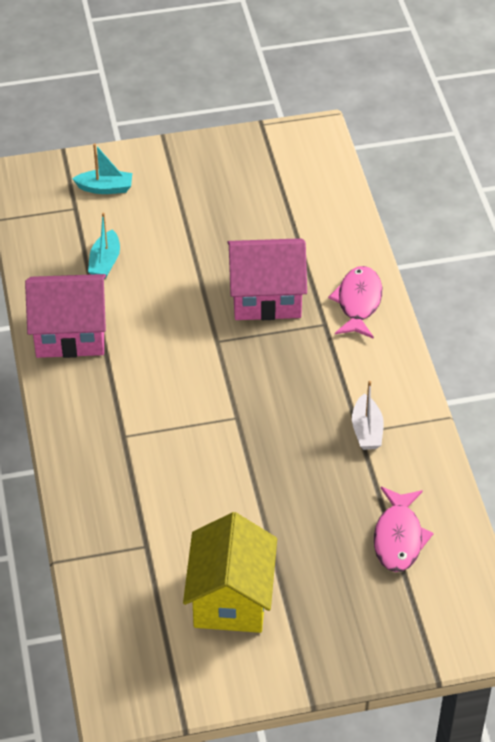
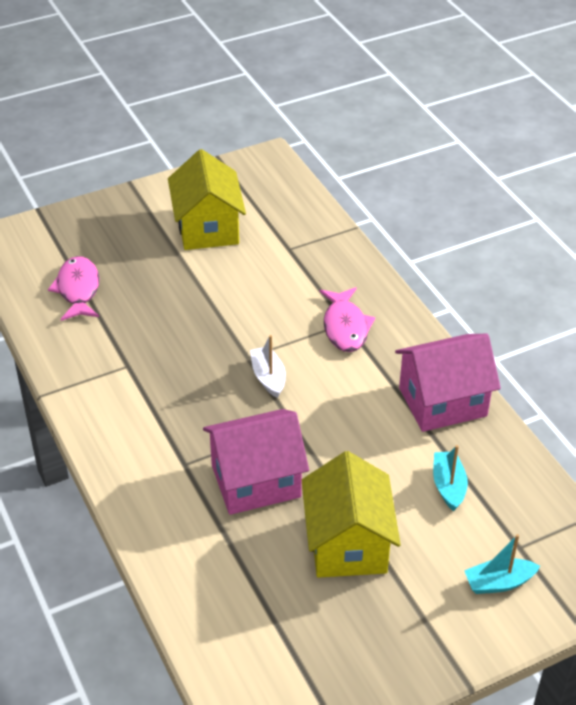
camera: 165 degrees right, 5 degrees down
pink fish [328,266,382,339] -> pink fish moved to [319,287,375,352]
white boat [352,381,384,450] -> white boat moved to [250,335,286,398]
none -> yellow house [301,451,401,578]

